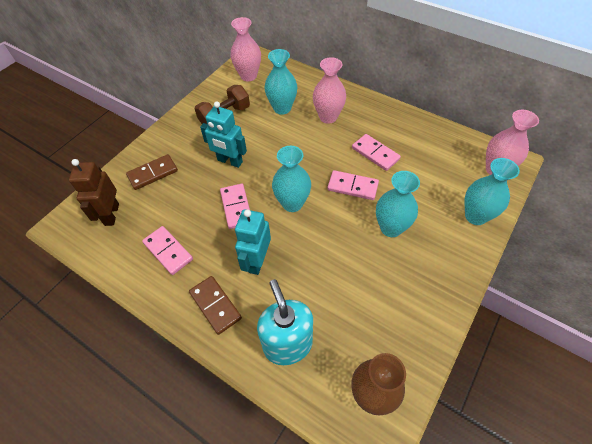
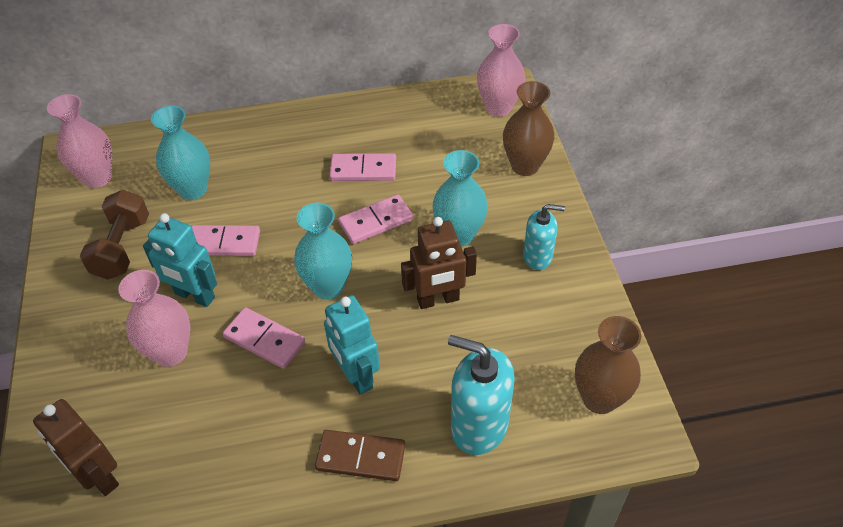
camera: 45 degrees left, 5 degrees down
brown domino [126,154,178,190] -> none
pink domino [142,226,193,275] -> pink domino moved to [191,225,260,256]
turquoise robot [200,101,247,168] -> turquoise robot turned 45 degrees clockwise [143,213,217,307]
pink vase [313,57,346,124] -> pink vase moved to [118,270,191,367]
turquoise vase [464,158,520,225] -> brown vase [503,81,554,176]
none -> brown robot [401,217,477,309]
none -> turquoise soap dispenser [523,204,565,270]

